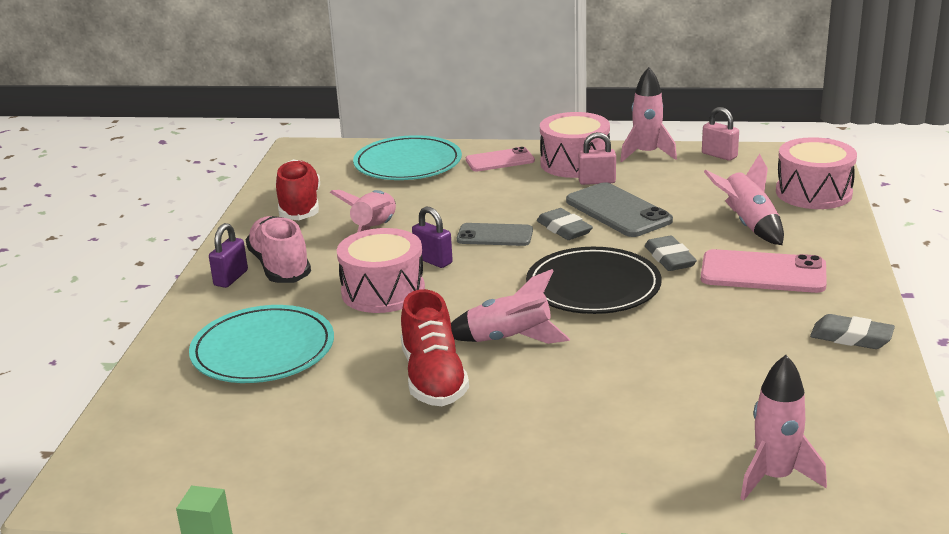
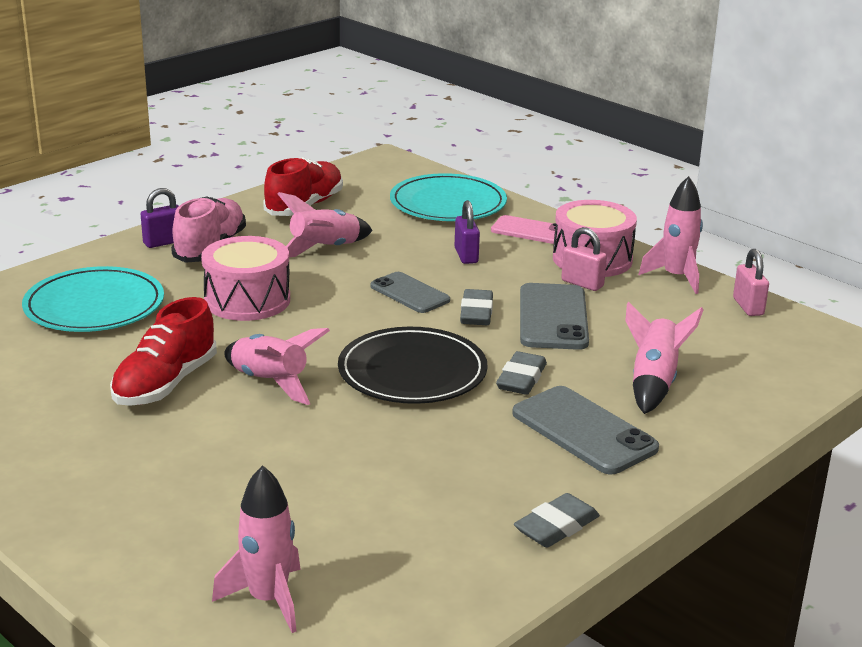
camera: 35 degrees right, 0 degrees up
purple padlock [412,206,453,268] -> purple padlock moved to [455,200,480,264]
pink phone [701,249,827,293] -> grey phone [512,386,659,475]
pink drum [776,137,857,209] -> none
grey eraser [810,314,895,349] -> grey eraser turned 75 degrees clockwise [514,493,600,548]

